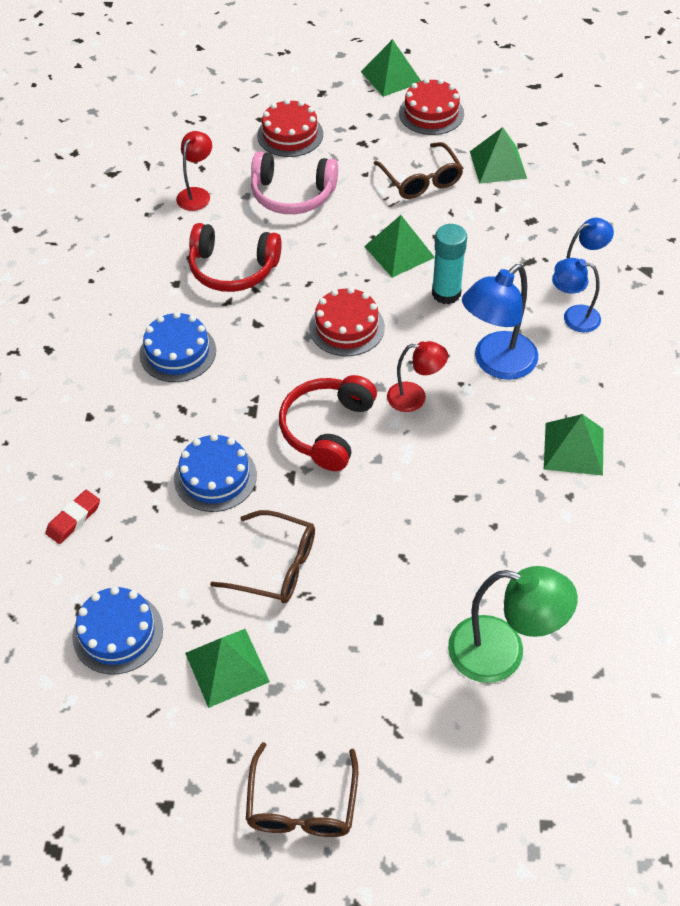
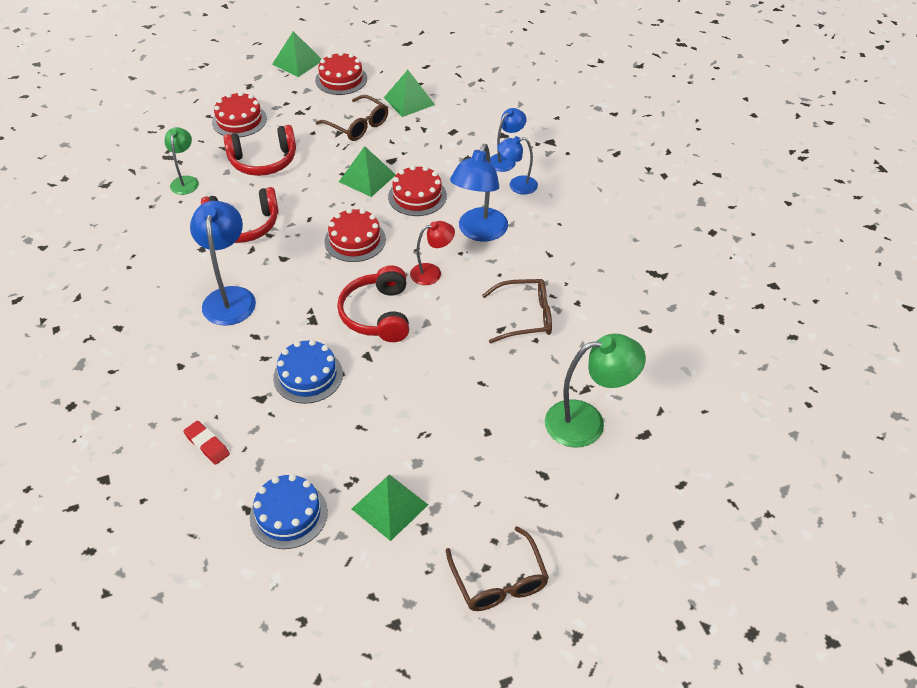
camera: 25 degrees left, 5 degrees down
red eraser [45,490,100,544] -> red eraser turned 60 degrees counterclockwise [183,421,230,465]
blue cake [139,312,216,382] -> blue lamp [190,201,256,326]
red lamp [176,131,212,211] -> green lamp [164,127,199,195]
brown glasses [210,510,315,603] -> brown glasses moved to [482,279,552,343]
pink headphones [251,151,338,214] -> red headphones [223,125,296,176]
turquoise glue stick [432,224,467,304] -> red cake [388,165,447,216]
green pyramid [544,414,604,476] -> none

